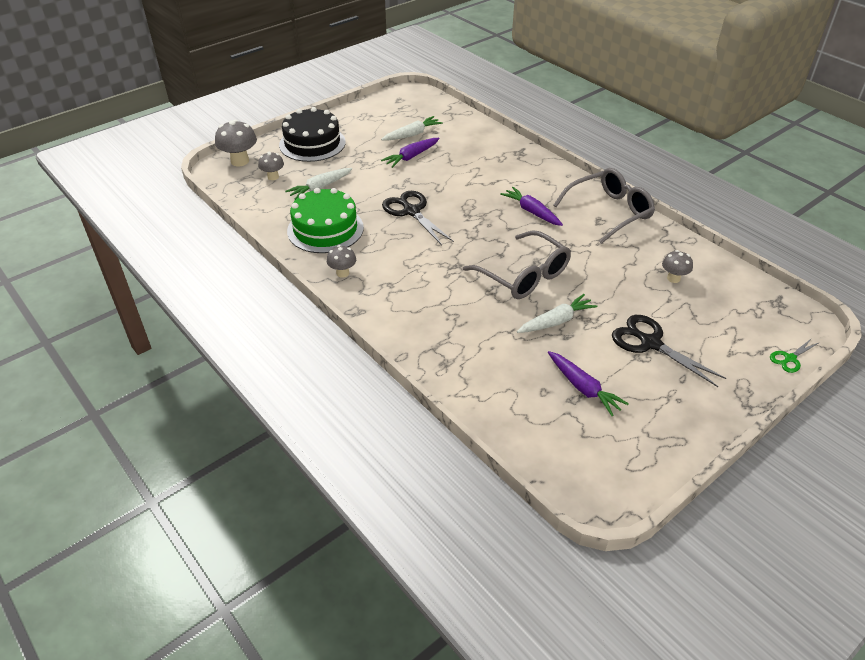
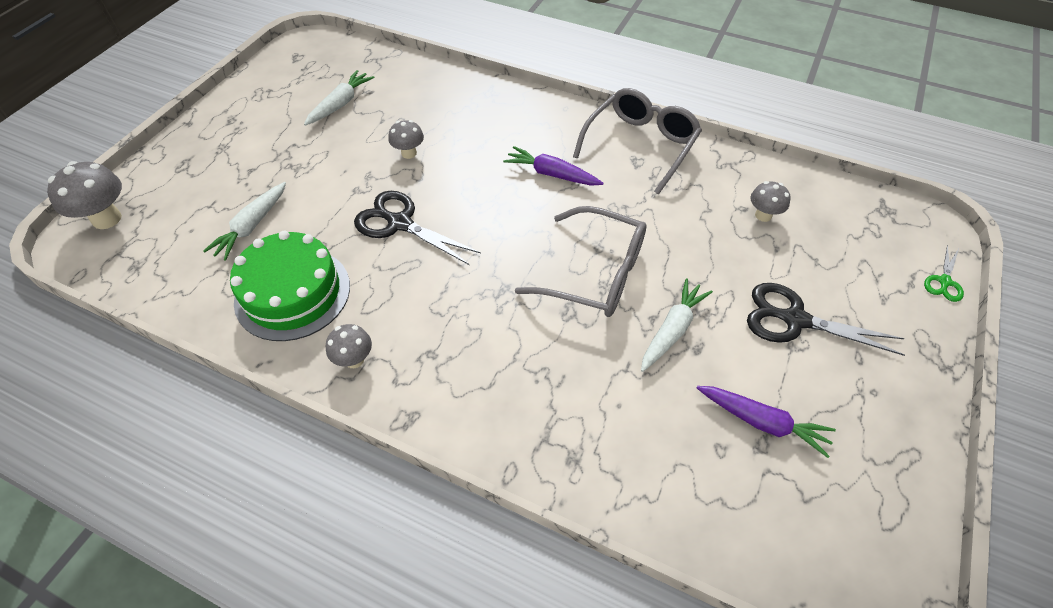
camera: 25 degrees left, 10 degrees up
grey mushroom [258,152,284,180] -> grey mushroom moved to [388,120,424,159]
black cake [279,107,346,162] -> none
purple carrot [381,138,439,168] -> none

